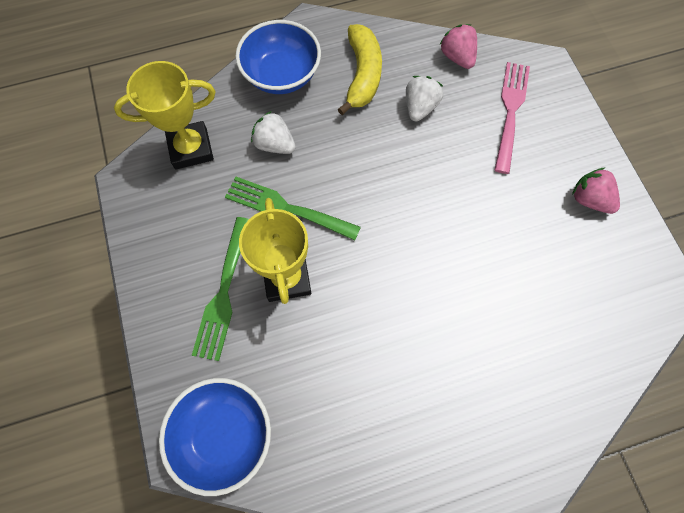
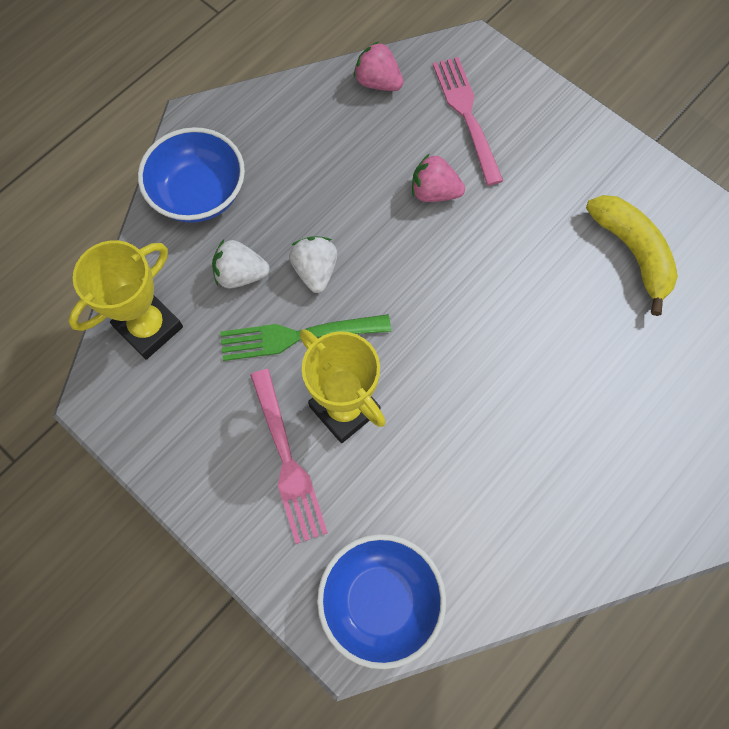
camera: 30 degrees left, 0 degrees up
green fork [192,217,249,361] -> pink fork [250,369,328,544]
yellow banana [338,24,382,115] -> yellow banana moved to [586,195,678,316]
white strawberry [406,76,443,122] -> white strawberry moved to [289,236,338,293]
pink strawberry [572,168,620,214] -> pink strawberry moved to [412,154,465,202]

